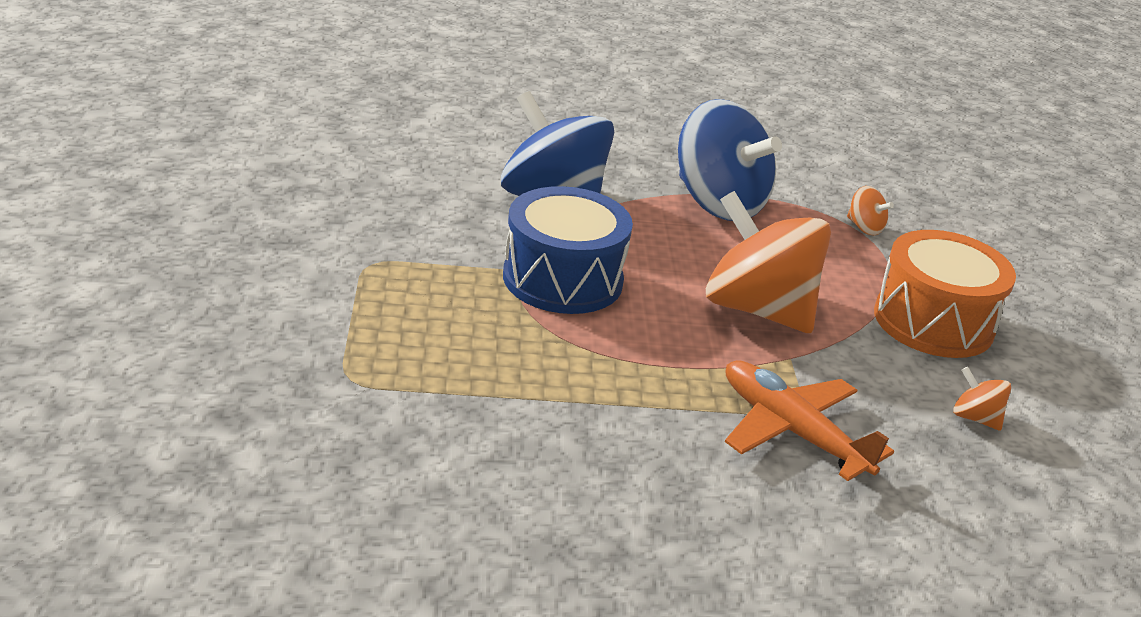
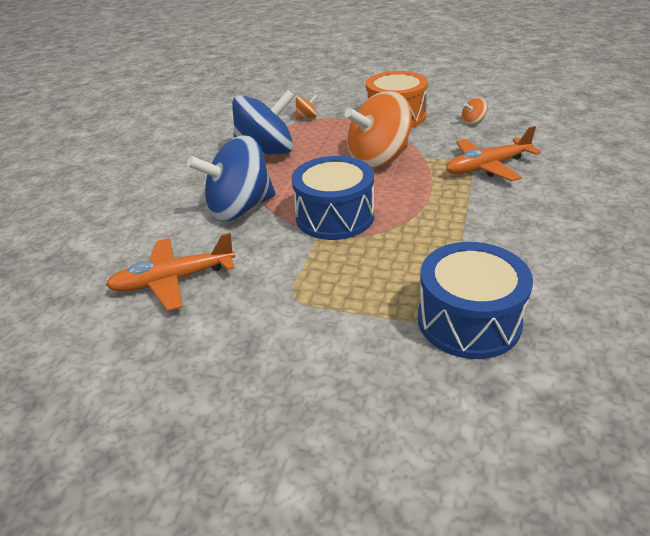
camera: 65 degrees left, 5 degrees up
none -> orange plane [106,233,236,311]
none -> blue drum [418,242,533,359]

